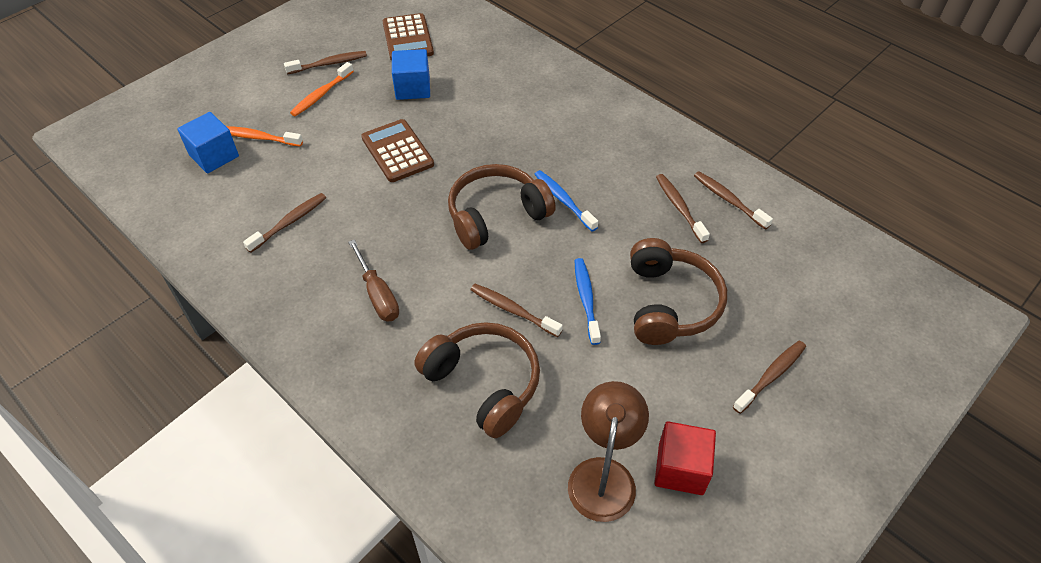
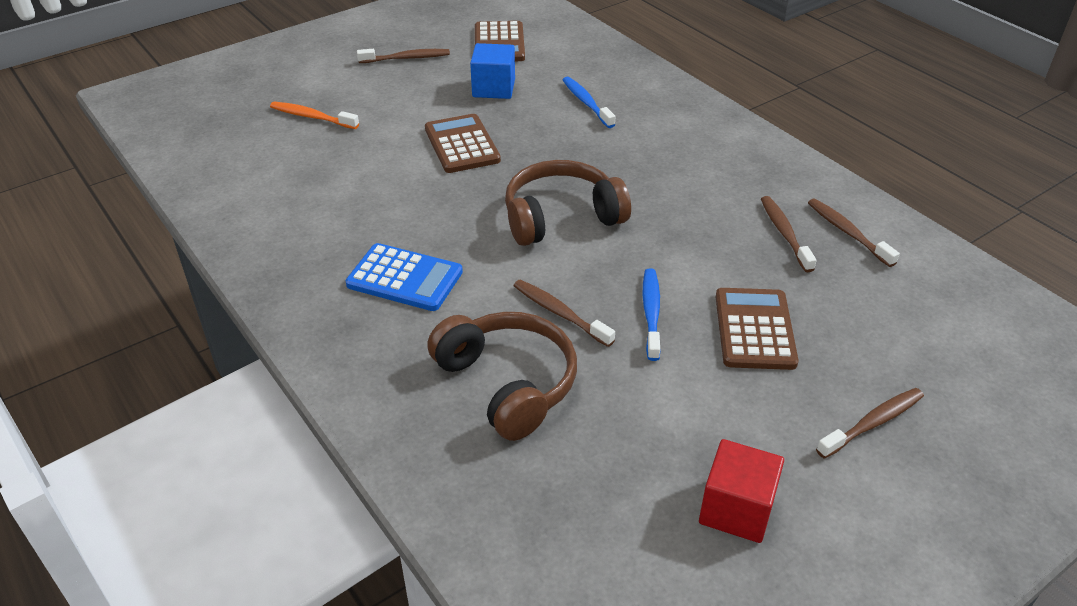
camera: 10 degrees right, 10 degrees down
blue cube [177,112,239,173] -> none
brown toothbrush [243,193,326,253] -> none
orange toothbrush [290,62,354,116] -> none
brown screwdriver [348,239,399,321] -> blue calculator [345,243,463,311]
blue toothbrush [534,170,598,231] -> blue toothbrush moved to [563,77,616,128]
brown lamp [568,381,649,522] -> none
brown headphones [630,238,727,345] -> brown calculator [716,288,799,370]

